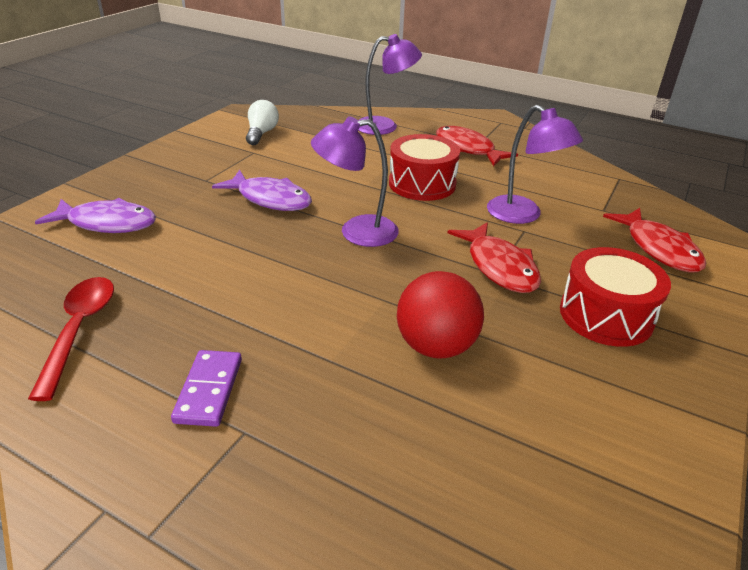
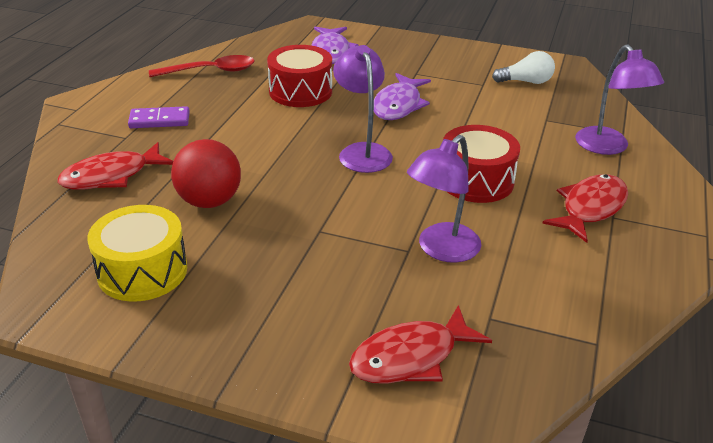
camera: 80 degrees right, 0 degrees up
red fish [447,222,541,293] -> red fish moved to [58,142,173,190]
red drum [560,247,671,347] -> red drum moved to [267,45,332,107]
none -> yellow drum [87,205,187,302]

